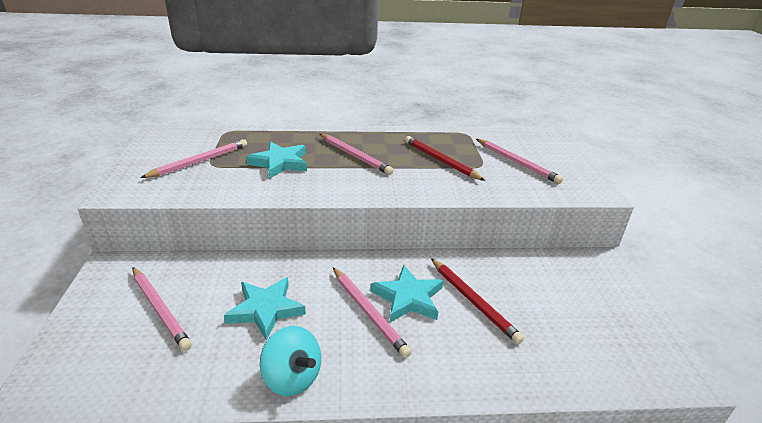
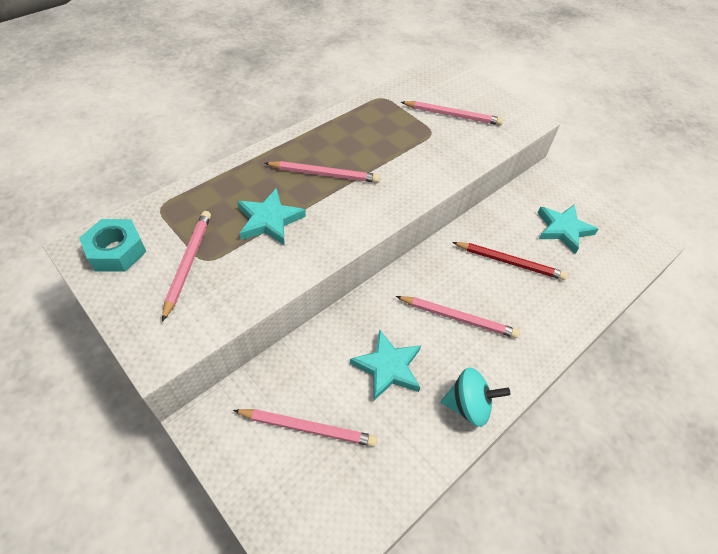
camera: 40 degrees left, 20 degrees up
turquoise star [371,265,443,322] -> turquoise star moved to [538,205,598,254]
red pencil [405,136,485,181] -> none
none -> turquoise nut [79,219,147,272]

